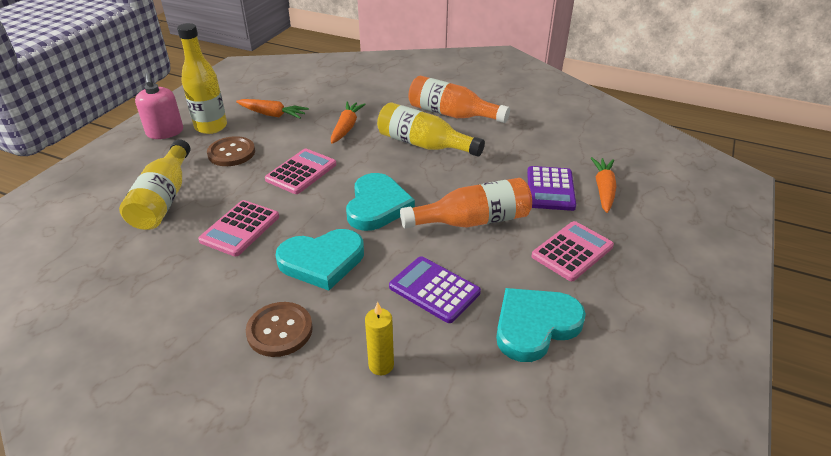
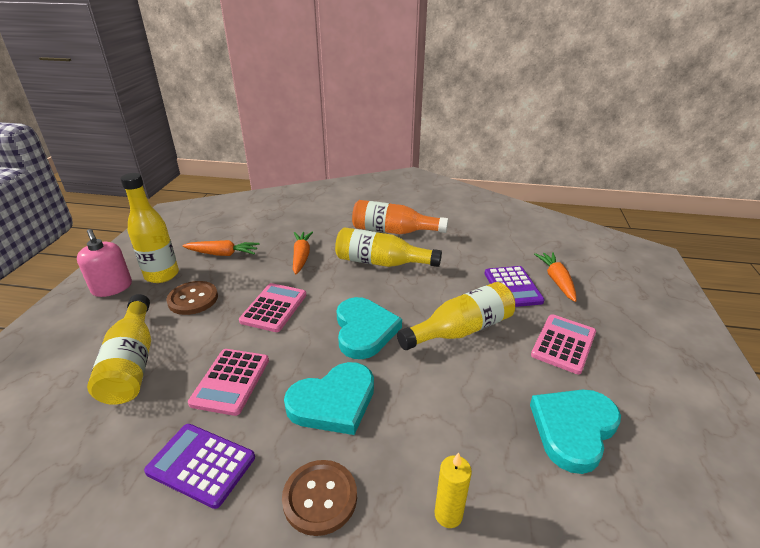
camera: 15 degrees left, 5 degrees down
purple calculator [389,256,481,323] -> purple calculator moved to [144,424,255,509]
orange bottle [400,178,532,229] -> yellow bottle [397,282,515,350]

